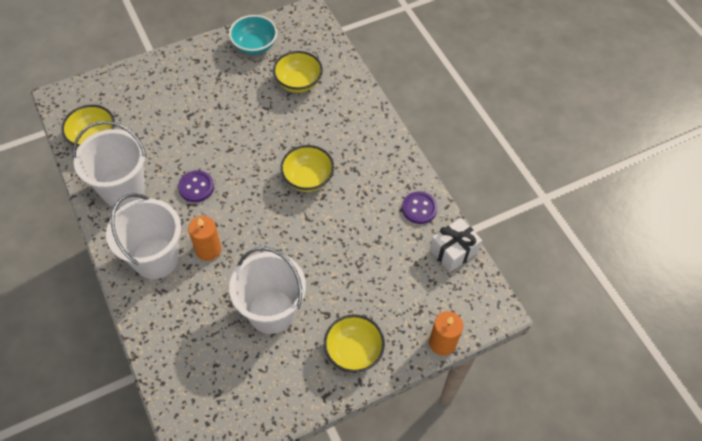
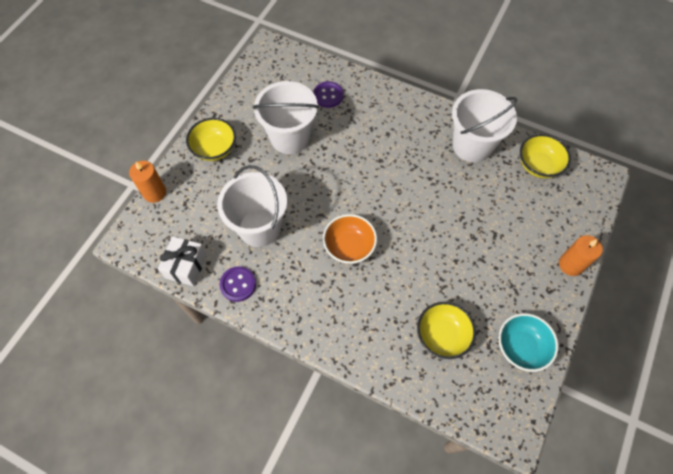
camera: 145 degrees right, 5 degrees up
white bucket [106,193,181,279] -> white bucket moved to [217,165,287,247]
purple button [178,170,214,202] -> purple button moved to [313,81,344,108]
orange candle [188,216,221,261] -> orange candle moved to [559,235,603,276]
yellow bowl [280,145,334,192] -> orange bowl [323,214,377,264]

